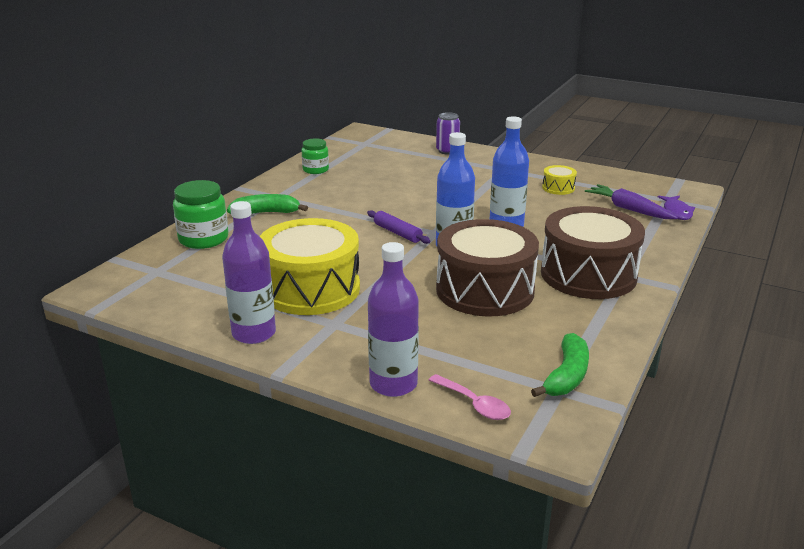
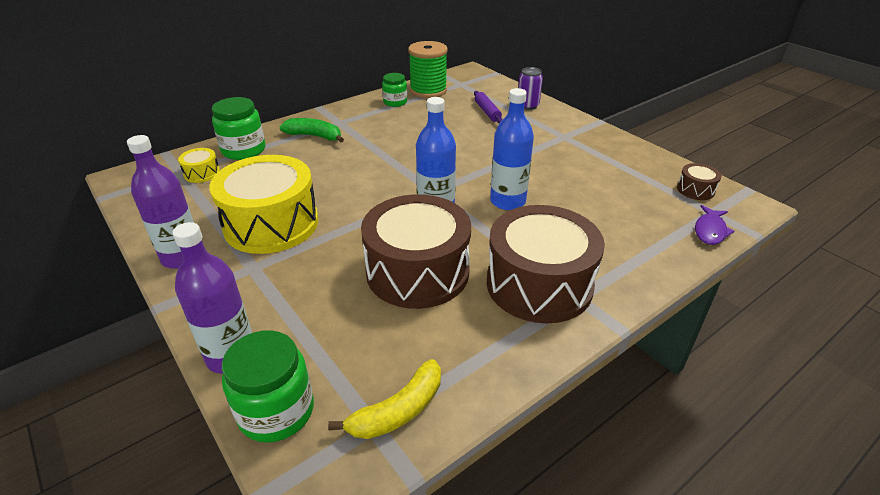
camera: 25 degrees right, 10 degrees up
purple rolling pin [367,210,431,244] -> purple rolling pin moved to [474,91,503,123]
pink spoon [429,374,511,420] -> green jar [222,330,314,443]
green banana [531,333,589,397] -> yellow banana [328,359,441,439]
yellow drum [542,165,577,195] -> yellow drum moved to [178,148,220,183]
purple carrot [585,184,678,219] -> none
none -> green spool [408,41,447,98]
none -> brown drum [677,163,721,200]

